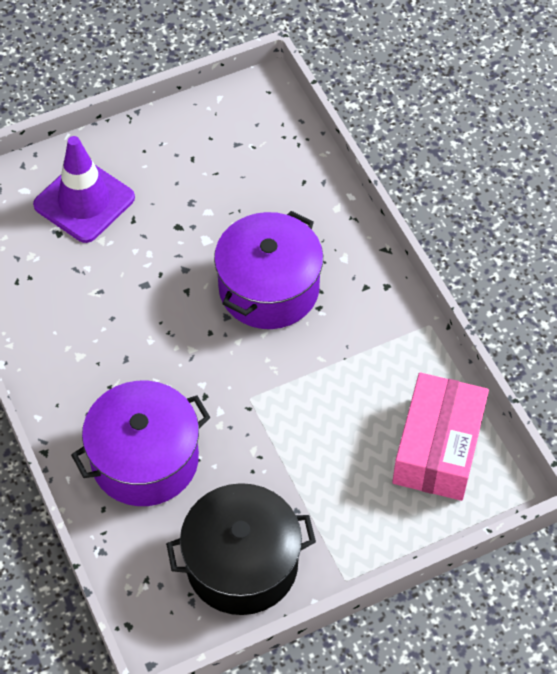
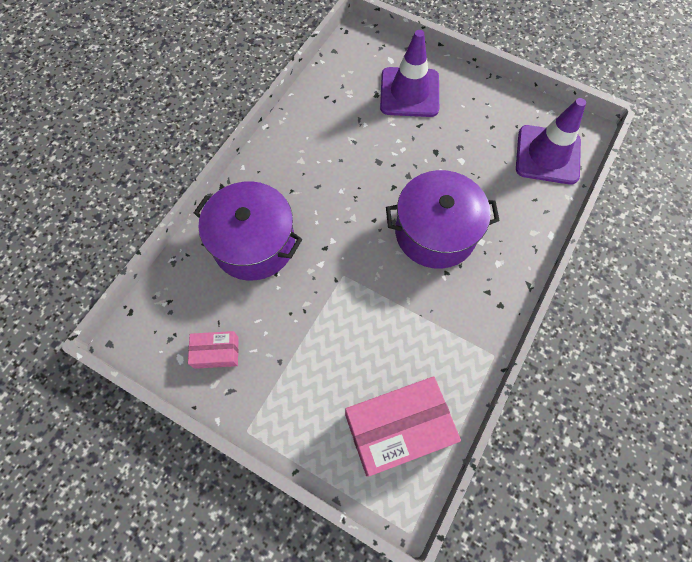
camera: 55 degrees right, 10 degrees up
black pot [166,483,316,615] -> pink box [188,331,239,369]
none -> purple traffic cone [516,98,586,185]

